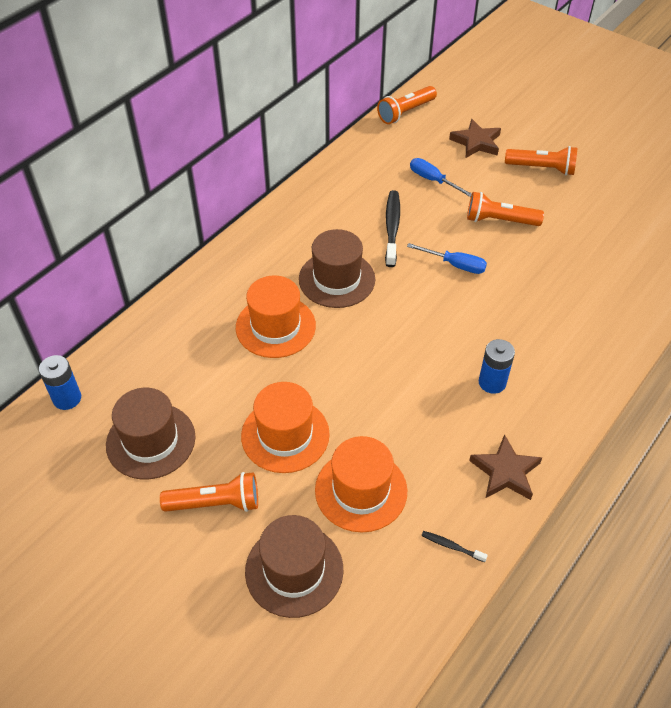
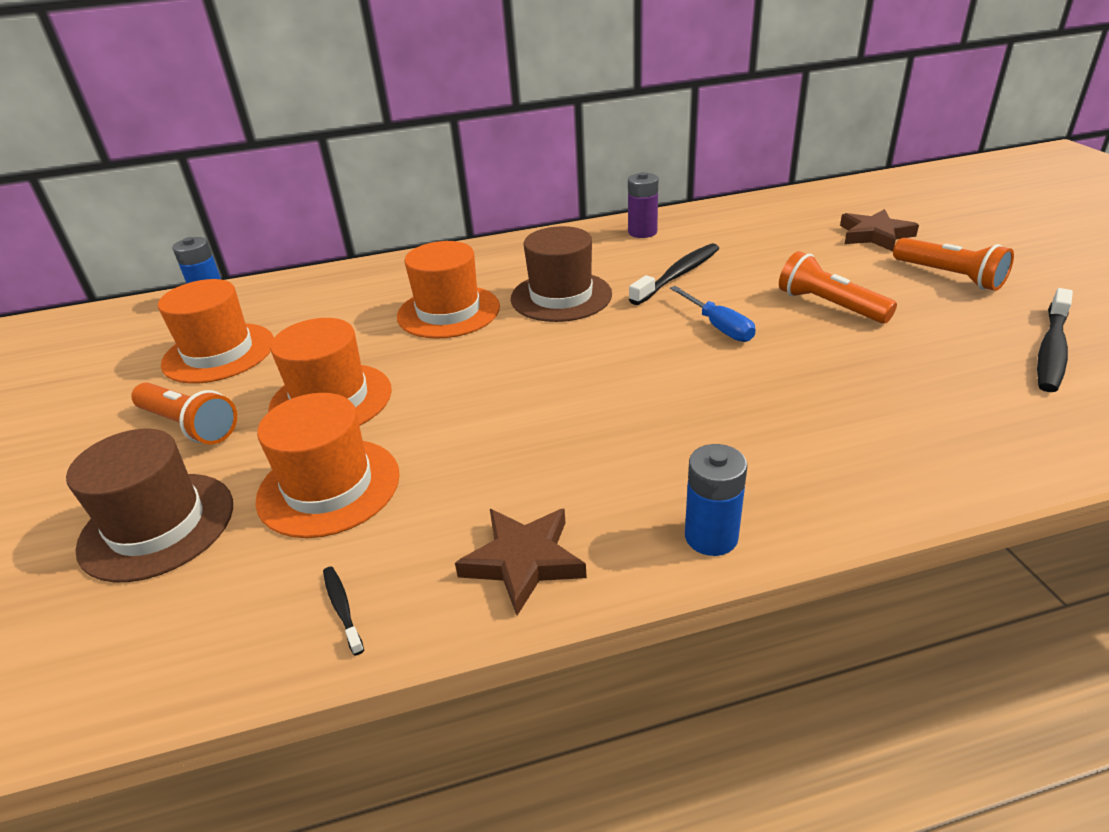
camera: 40 degrees right, 15 degrees down
brown hat [106,388,195,479] -> orange hat [158,279,274,384]
orange flashlight [377,86,437,124] -> none
blue screwdriver [410,158,472,197] -> none
blue battery [479,339,515,394] -> blue battery moved to [685,444,747,556]
none -> purple battery [628,172,658,238]
none -> black toothbrush [1037,288,1073,392]

